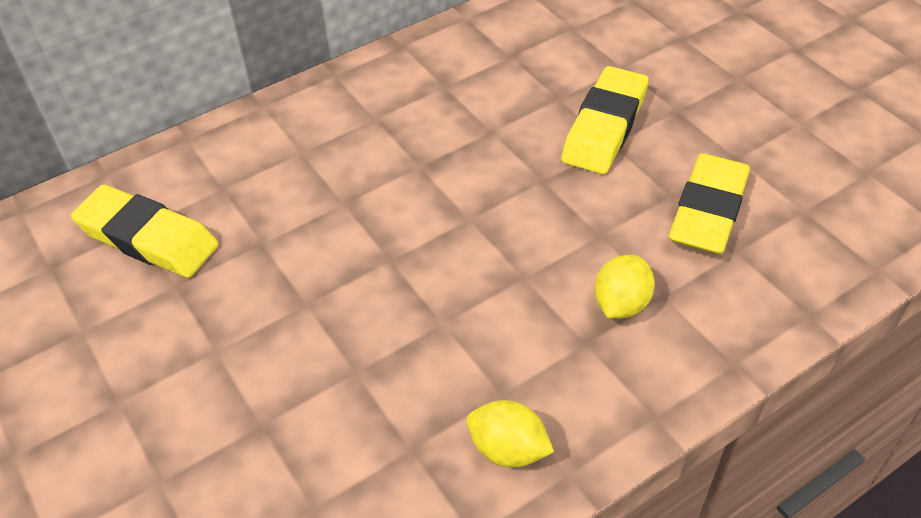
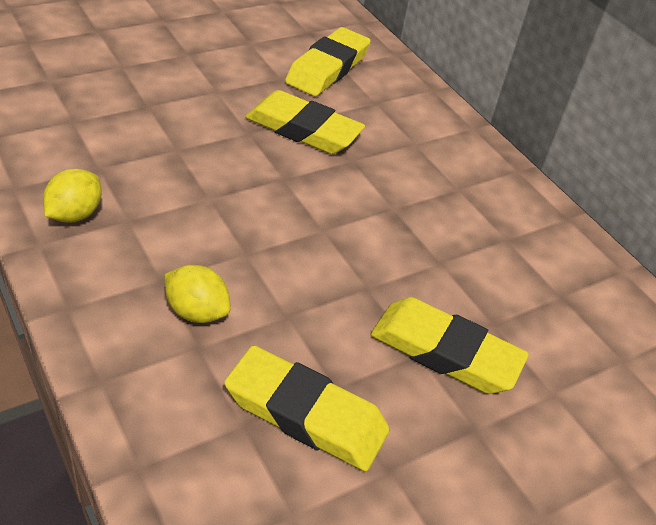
camera: 85 degrees right, 5 degrees down
none -> yellow eraser [245,90,365,154]

